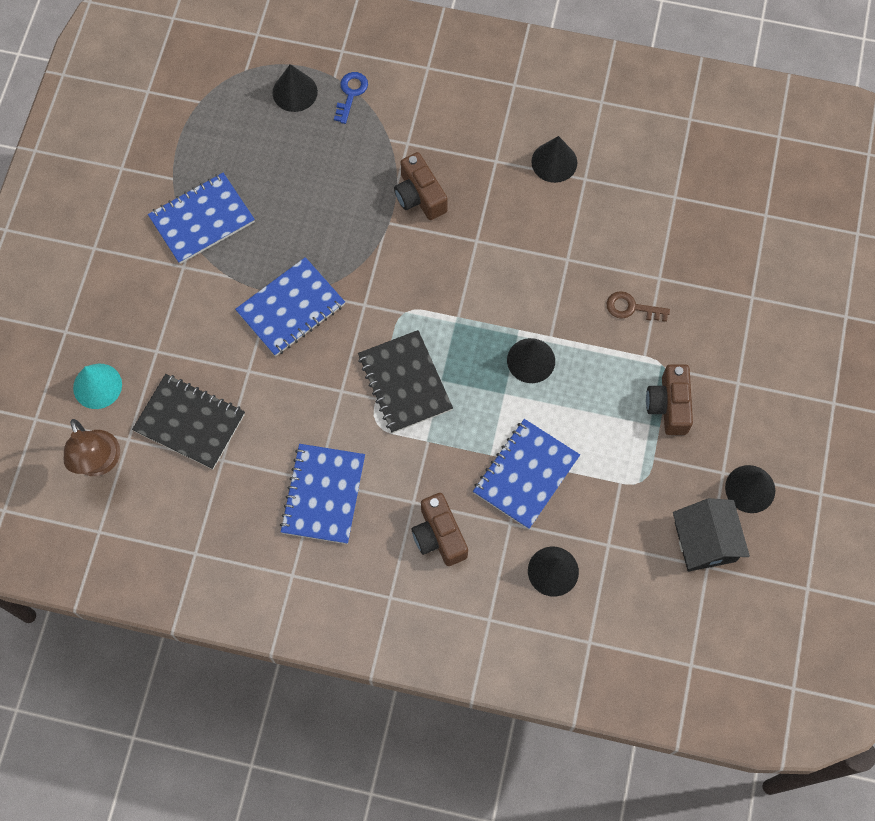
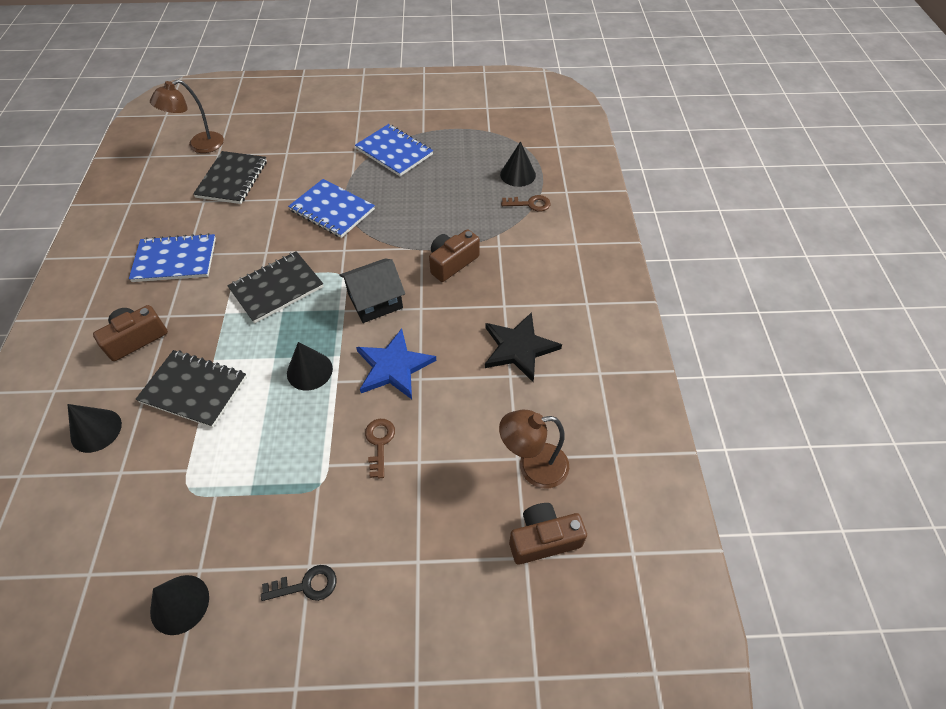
camera: 75 degrees right, 15 degrees down
turquoise cone [73,364,122,409] -> none
blue key [334,72,368,124] -> brown key [501,195,551,212]
blue notebook [473,419,580,529] -> black notebook [135,350,247,428]
black cone [531,136,577,183] -> black star [485,312,562,382]
brown camera [646,364,693,435] -> brown camera moved to [509,503,587,565]
black house [673,498,750,572] -> black house moved to [339,259,405,323]
none -> black key [261,565,337,601]
none -> blue star [356,329,436,399]
none -> brown lamp [499,410,569,488]

